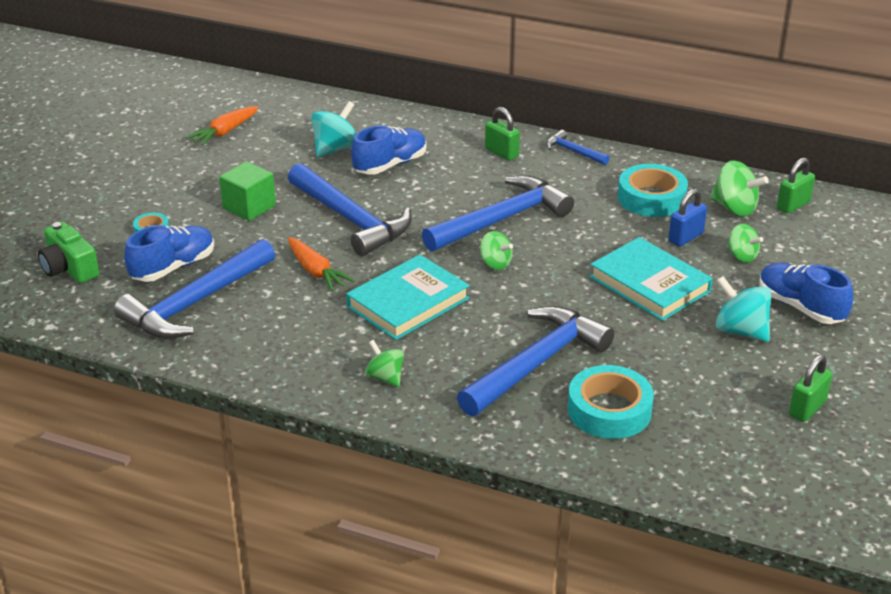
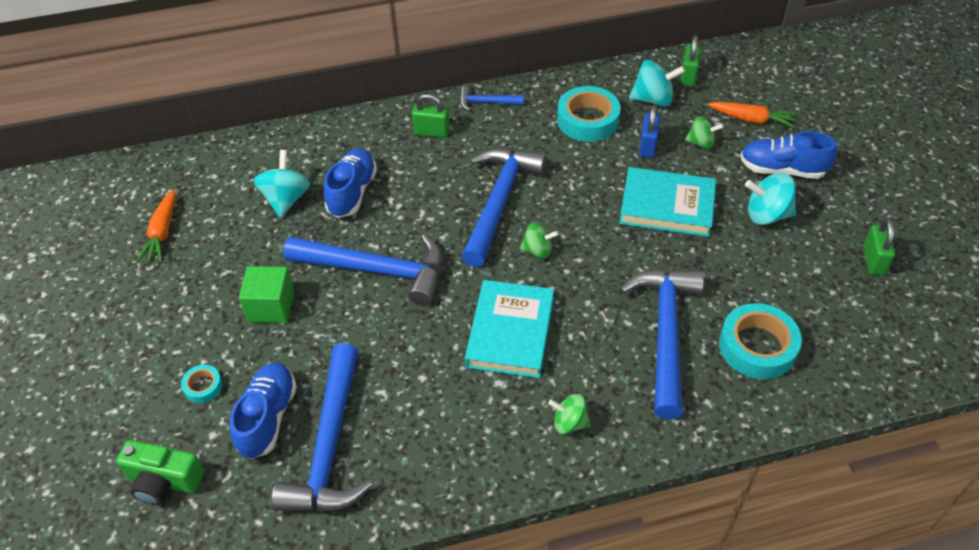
camera: 35 degrees left, 15 degrees up
orange carrot [288,237,355,291] -> orange carrot moved to [708,102,797,129]
green spinning top [710,160,769,217] -> turquoise spinning top [629,60,685,107]

